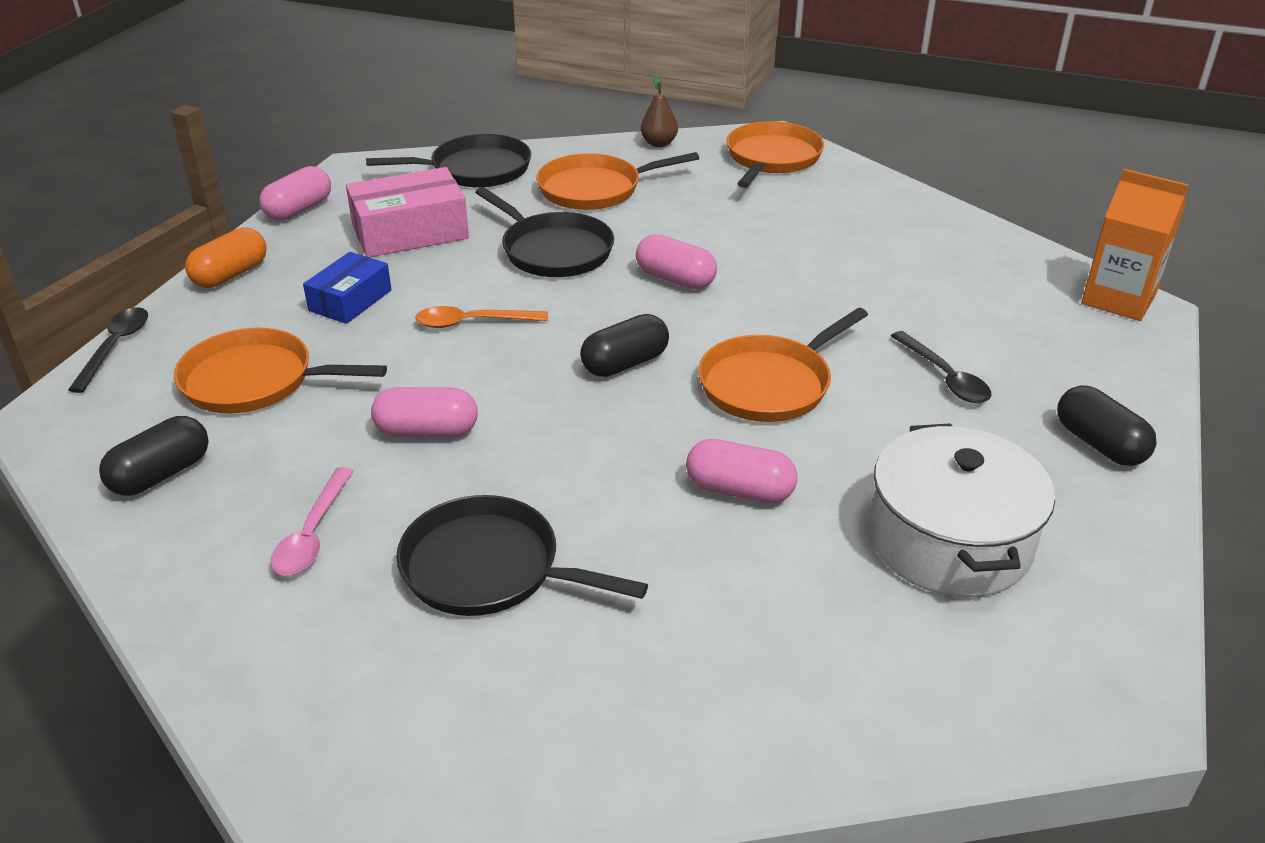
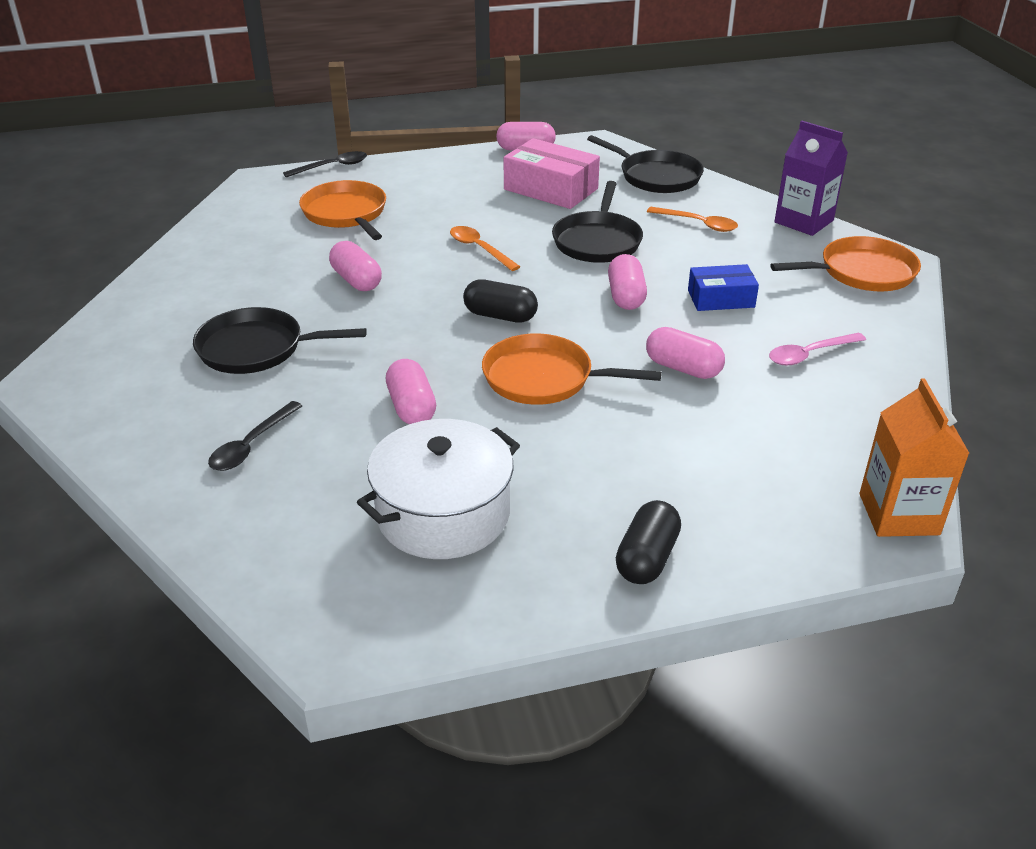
camera: 55 degrees right, 0 degrees up
black capsule [99,416,209,496] -> none
orange capsule [185,227,267,288] -> none
pink spoon [271,467,354,576] -> pink spoon moved to [769,333,866,366]
blue box [303,252,392,324] -> blue box moved to [688,264,759,311]
black pan [396,495,648,616] -> black pan turned 75 degrees counterclockwise [193,307,367,374]
orange pan [536,152,699,210] -> orange spoon [647,207,738,232]
brown pear [641,75,678,147] -> purple carton [774,121,848,236]
black spoon [891,331,992,403] -> black spoon moved to [208,401,302,471]
none -> pink capsule [646,327,725,379]

